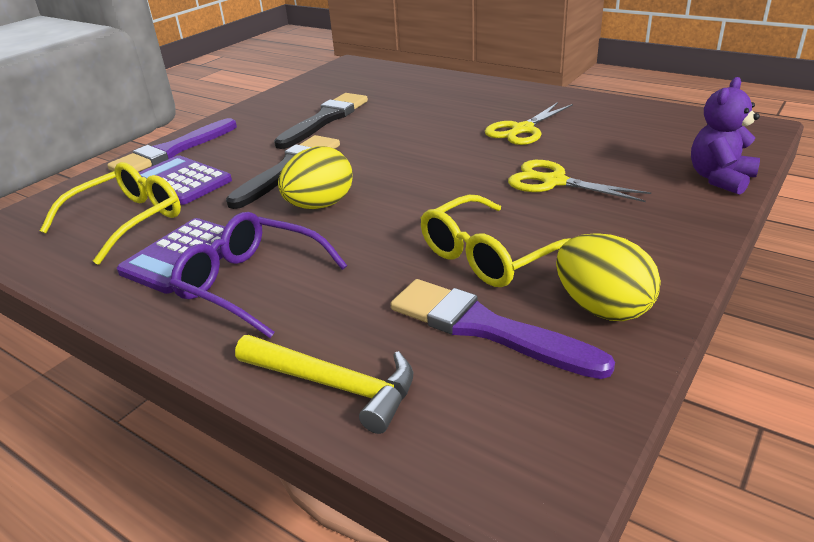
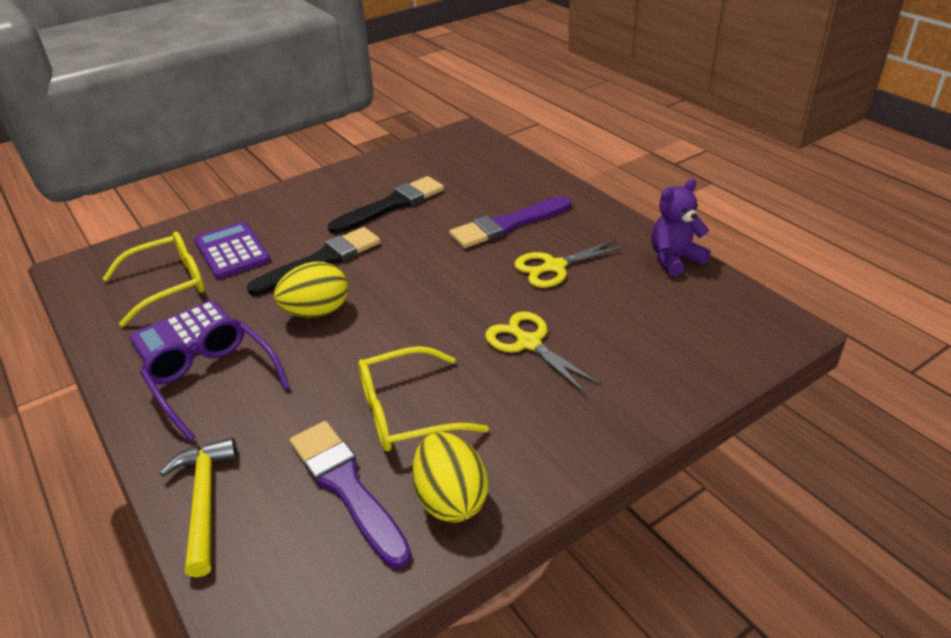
camera: 20 degrees right, 5 degrees up
purple brush [107,118,237,172] -> purple brush moved to [449,196,571,248]
yellow hammer [235,335,413,434] -> yellow hammer turned 150 degrees counterclockwise [160,437,237,577]
purple teddy bear [691,77,760,195] -> purple teddy bear moved to [651,179,710,276]

